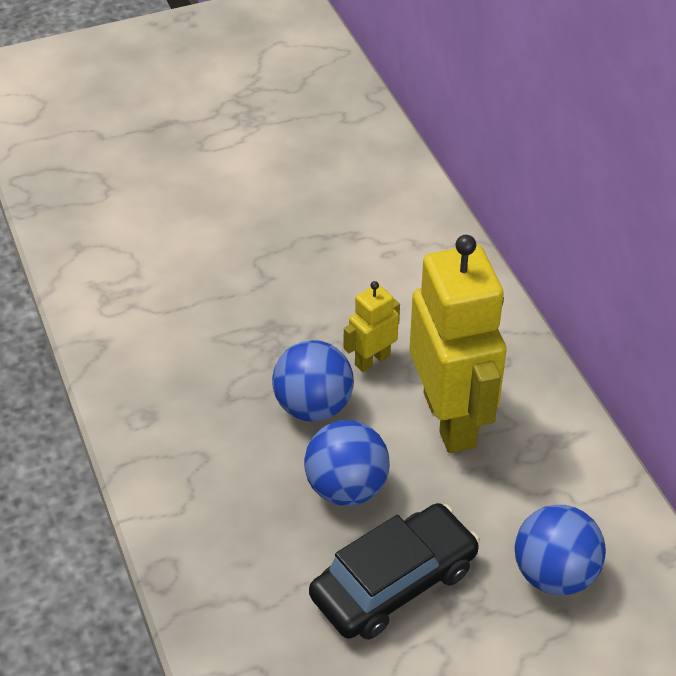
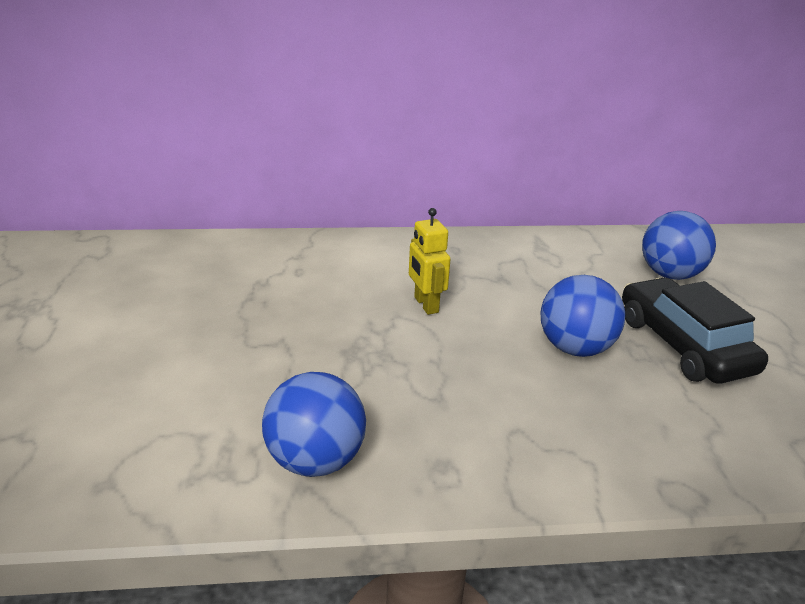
camera: 75 degrees left, 15 degrees down
blue ball [272,340,354,422] -> blue ball moved to [262,372,366,477]
yellow robot [410,235,507,453] -> none

